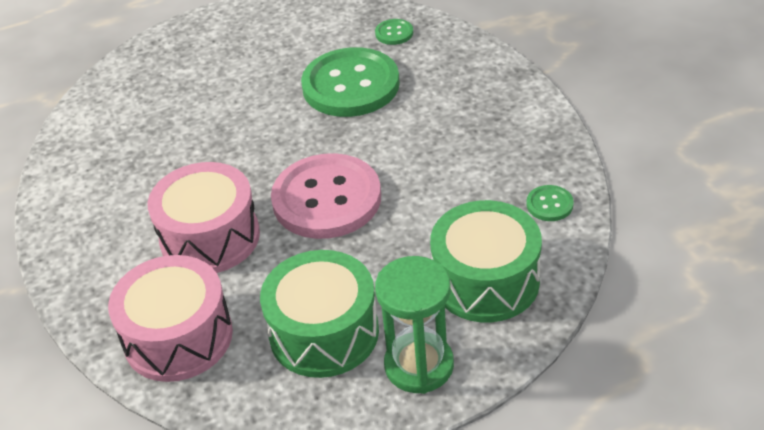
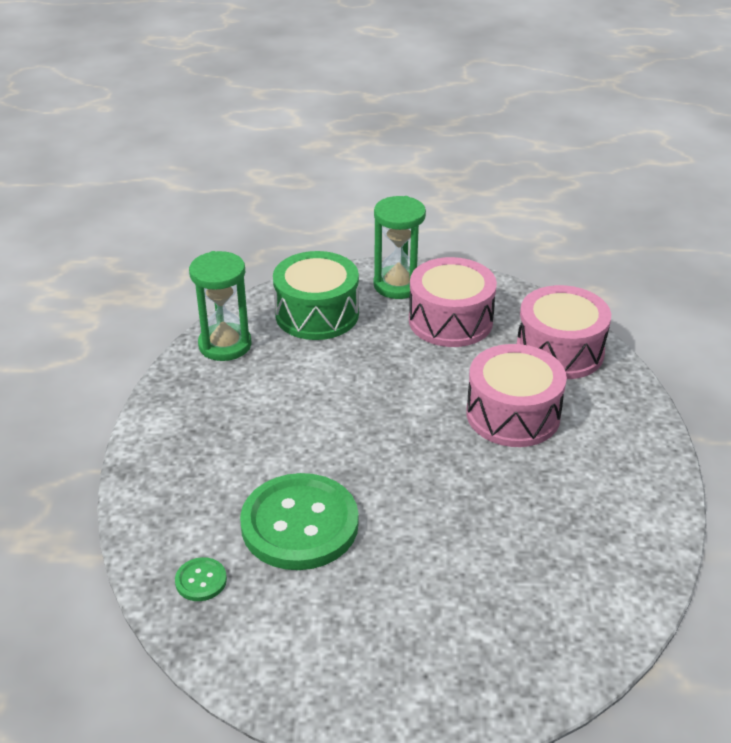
camera: 160 degrees left, 5 degrees down
green drum [260,250,379,378] -> pink drum [409,257,497,347]
pink button [271,153,381,239] -> none
green button [526,185,574,221] -> green hourglass [189,251,252,361]

